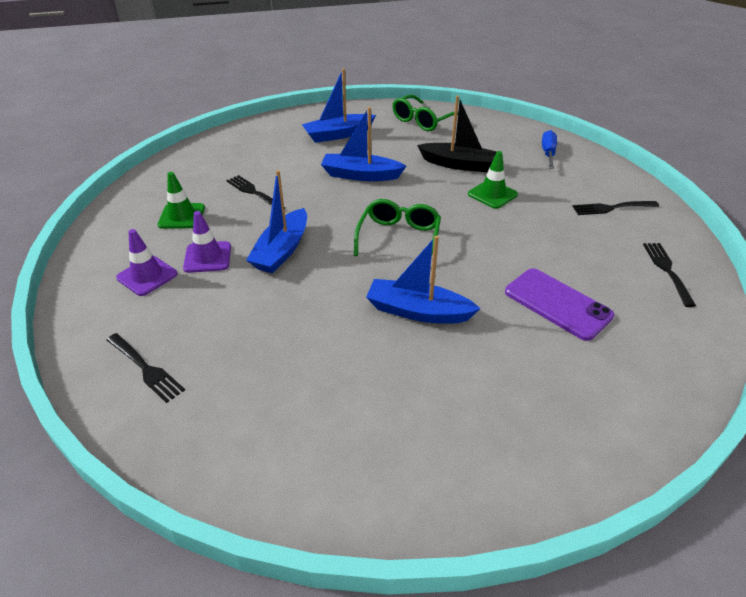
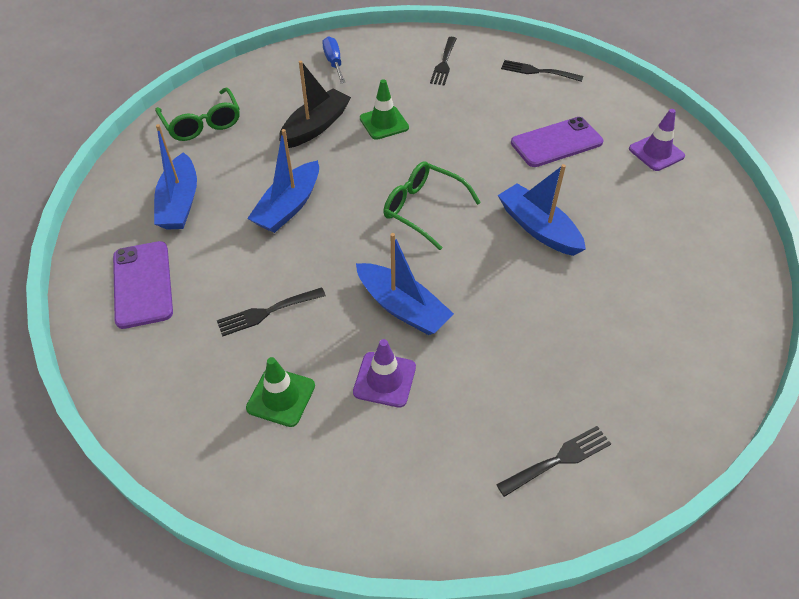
camera: 70 degrees left, 10 degrees up
purple traffic cone [116,229,177,296] -> purple traffic cone moved to [629,109,685,171]
blue boat [366,235,481,323] -> blue boat turned 105 degrees clockwise [498,164,586,256]
blue screwdriver [542,130,557,169] -> blue screwdriver turned 45 degrees clockwise [322,36,346,83]
none -> purple phone [113,241,173,329]

